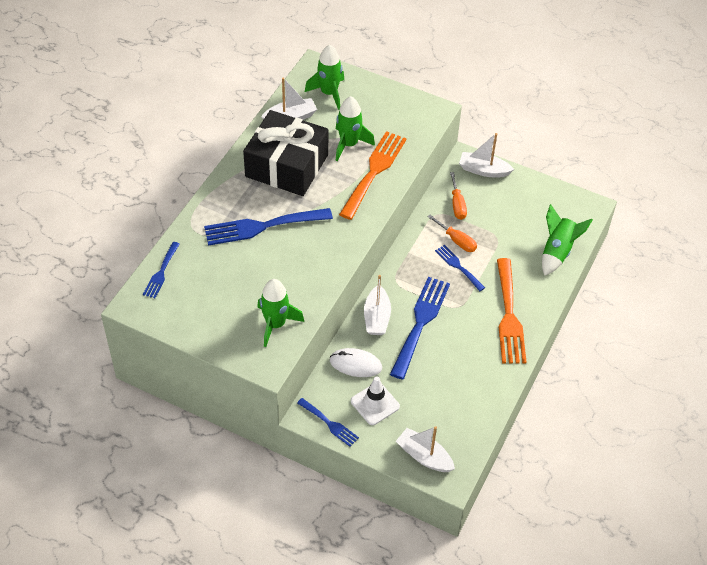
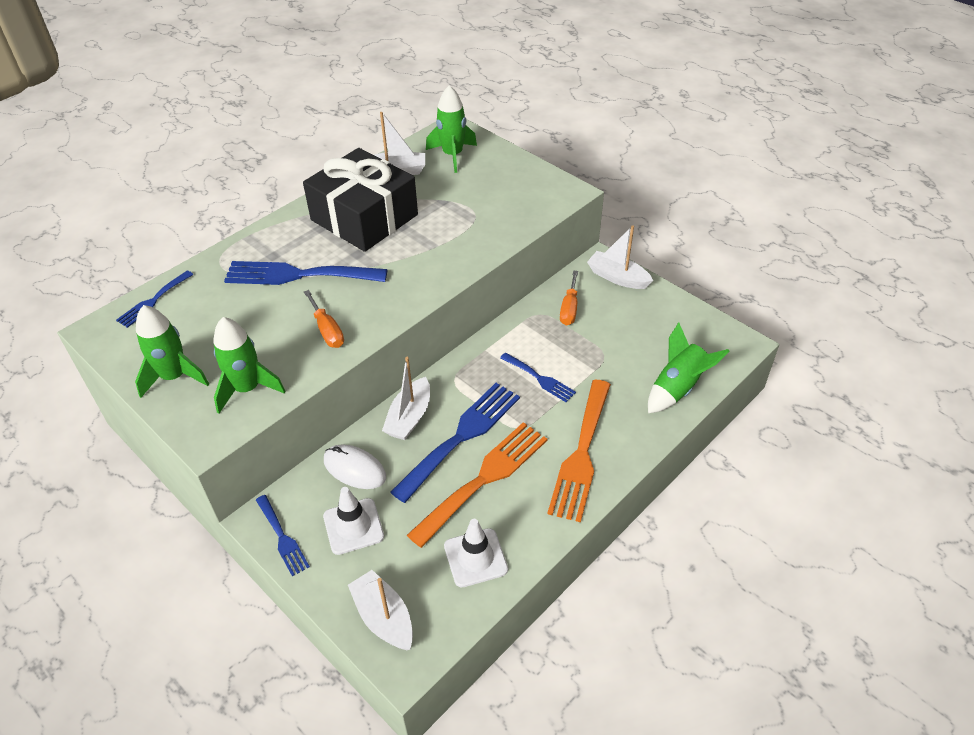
camera: 20 degrees right, 5 degrees down
green rocket [335,96,375,161] -> green rocket moved to [135,305,209,398]
orange fork [339,131,407,220] -> orange fork moved to [407,422,547,548]
orange screwdriver [427,215,477,252] -> orange screwdriver moved to [304,290,344,348]
blue fork [435,245,485,291] -> blue fork turned 150 degrees clockwise [500,352,576,402]
none -> white traffic cone [444,519,508,588]

